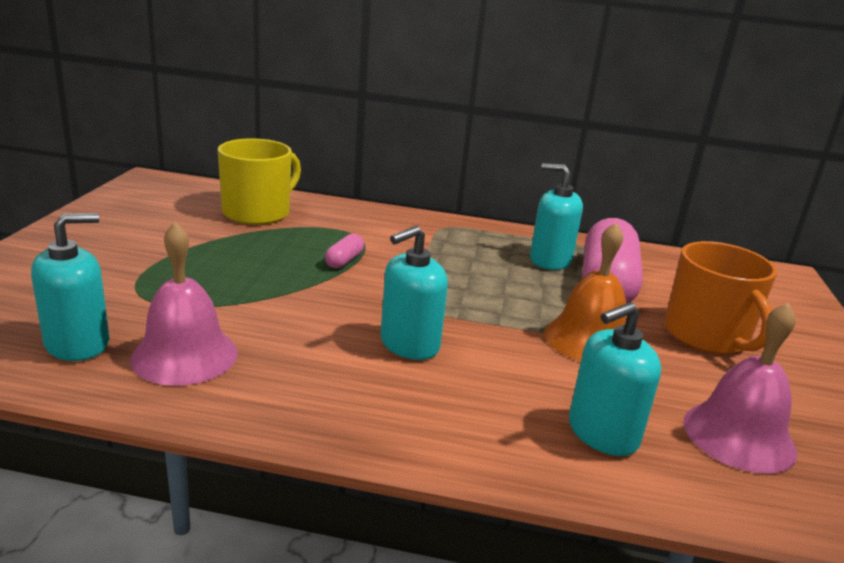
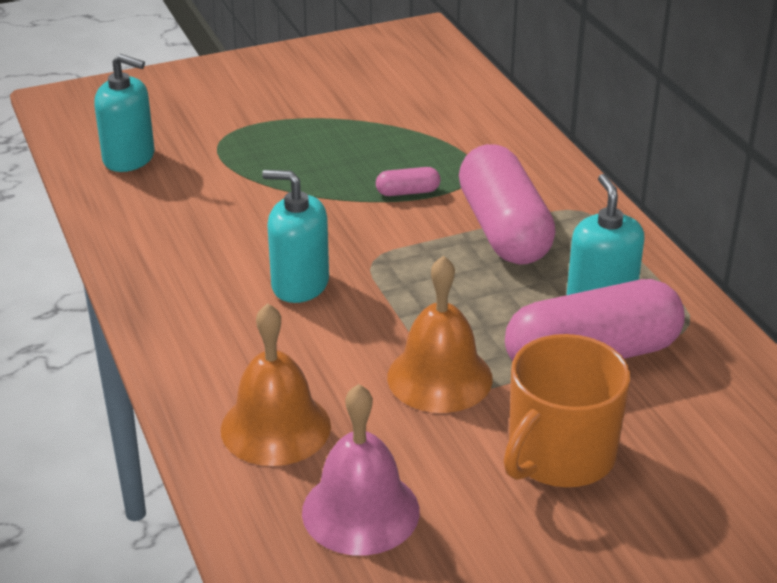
camera: 60 degrees right, 10 degrees up
pink bell [130,222,238,386] -> none
yellow mug [217,138,301,225] -> none
turquoise soap dispenser [569,302,661,456] -> orange bell [221,303,331,466]
none -> pink capsule [459,144,556,264]

